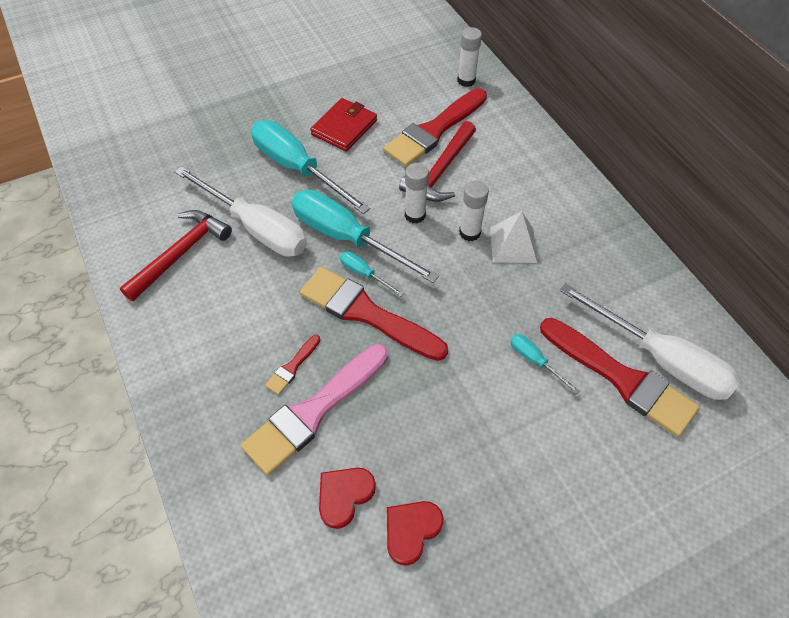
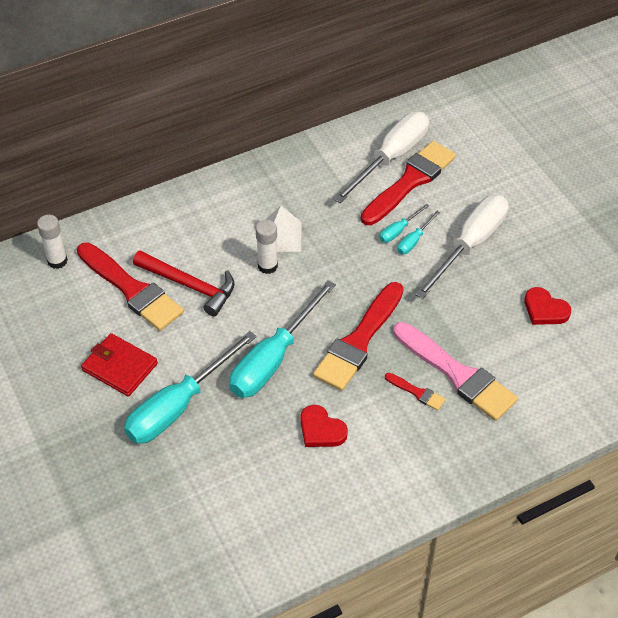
camera: 90 degrees left, 5 degrees down
red hammer [120,210,232,301] -> none
white screwdriver [175,166,307,257] -> white screwdriver moved to [415,195,509,299]
red heart [319,468,376,529] -> red heart moved to [300,405,348,447]
turquoise screwdriver [340,251,404,296] -> turquoise screwdriver moved to [397,211,440,254]
white glue stick [405,163,429,224] -> none

